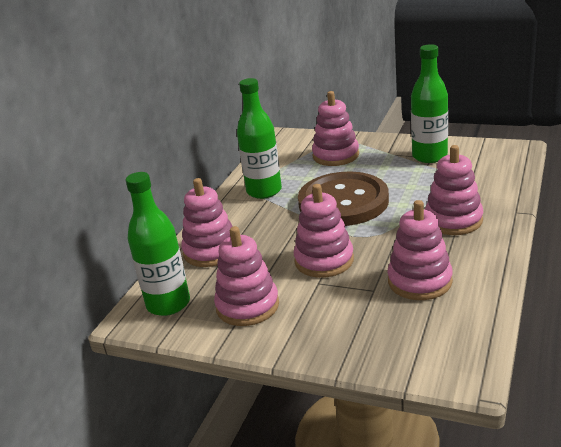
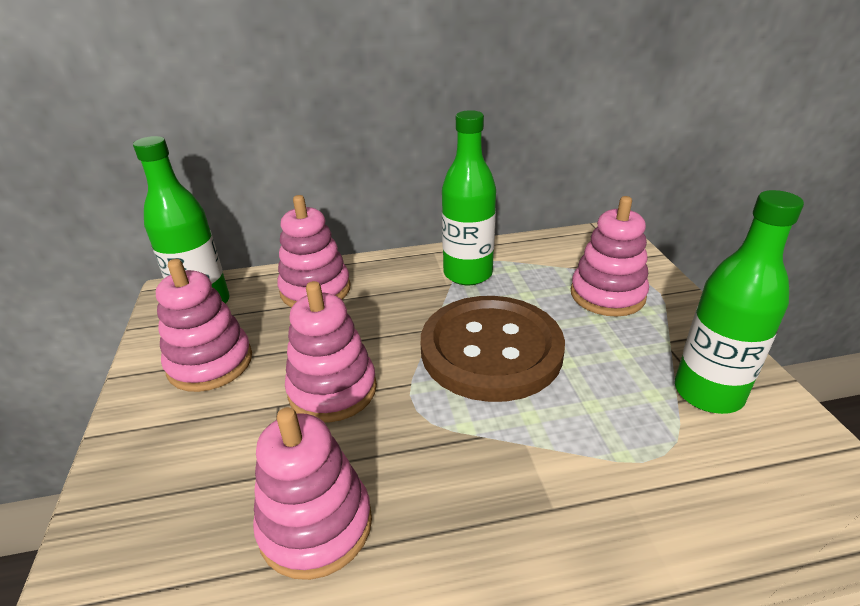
camera: 55 degrees right, 5 degrees up
pink stacking toy [425,145,483,235] -> none

